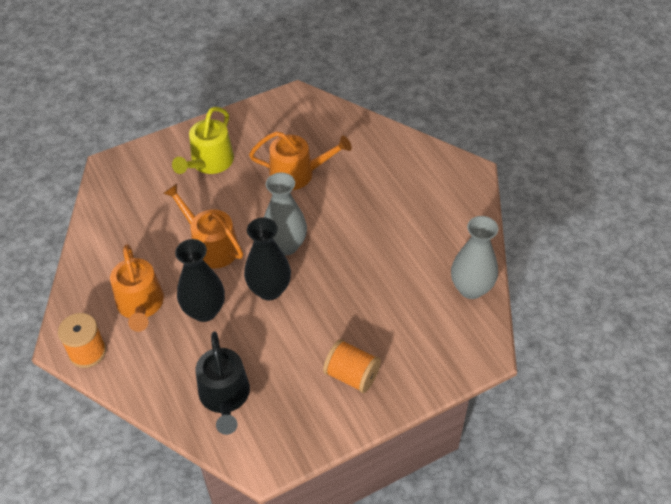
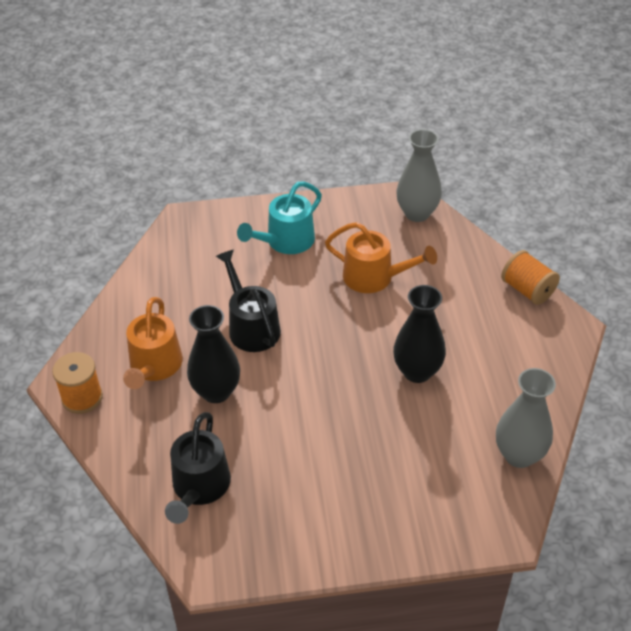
camera: 20 degrees right, 5 degrees down
orange watering can [163,184,243,269] -> black watering can [216,250,281,352]
yellow watering can [172,107,234,174] -> turquoise watering can [237,181,322,254]
black vase [244,217,291,300] -> black vase moved to [393,285,446,383]
grey vase [264,173,307,255] -> grey vase moved to [396,129,442,222]
orange spool [323,339,381,393] -> orange spool moved to [501,250,560,305]

